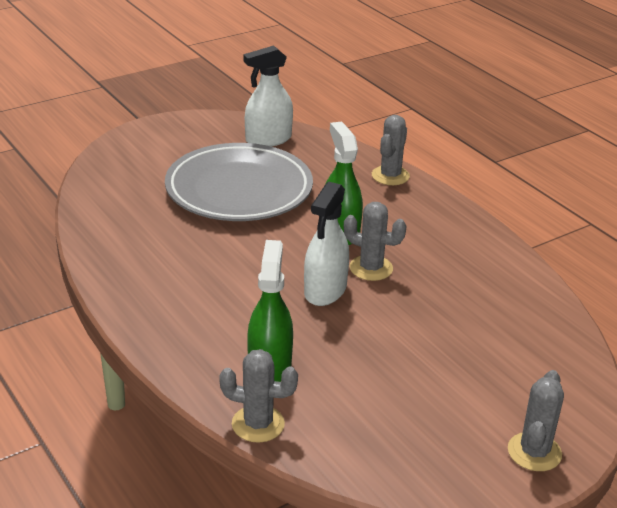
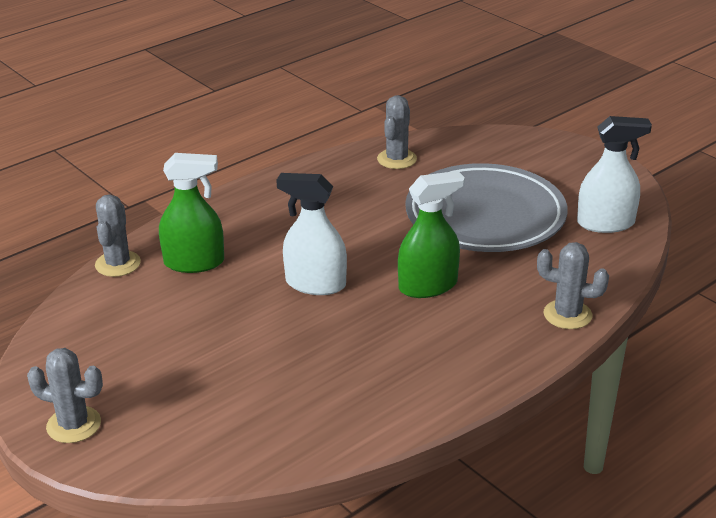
camera: 85 degrees right, 0 degrees up
white spray bottle [243,45,293,147] -> white spray bottle turned 120 degrees clockwise [577,116,652,233]
grey cactus [344,202,407,281] -> grey cactus moved to [377,95,417,169]

